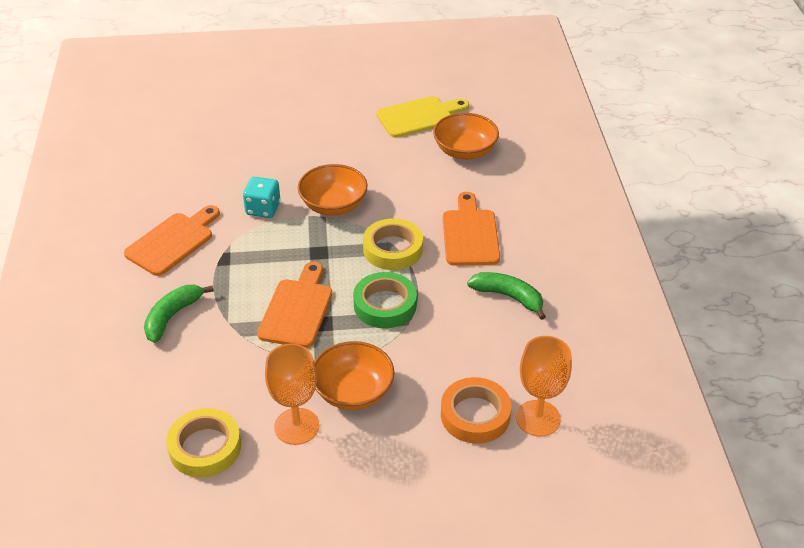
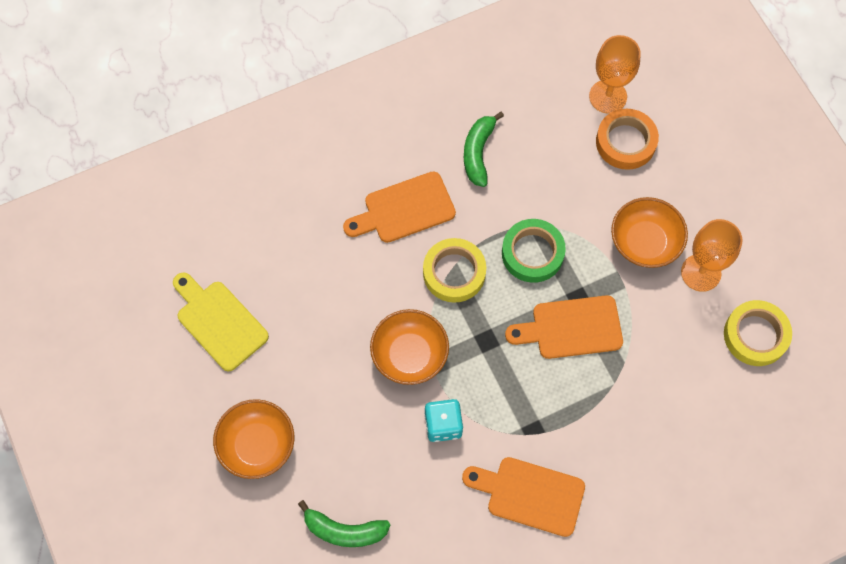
camera: 110 degrees left, 25 degrees up
green banana [144,285,214,343] -> green banana moved to [298,500,391,547]
orange bowl [433,113,499,160] -> orange bowl moved to [213,399,294,479]

